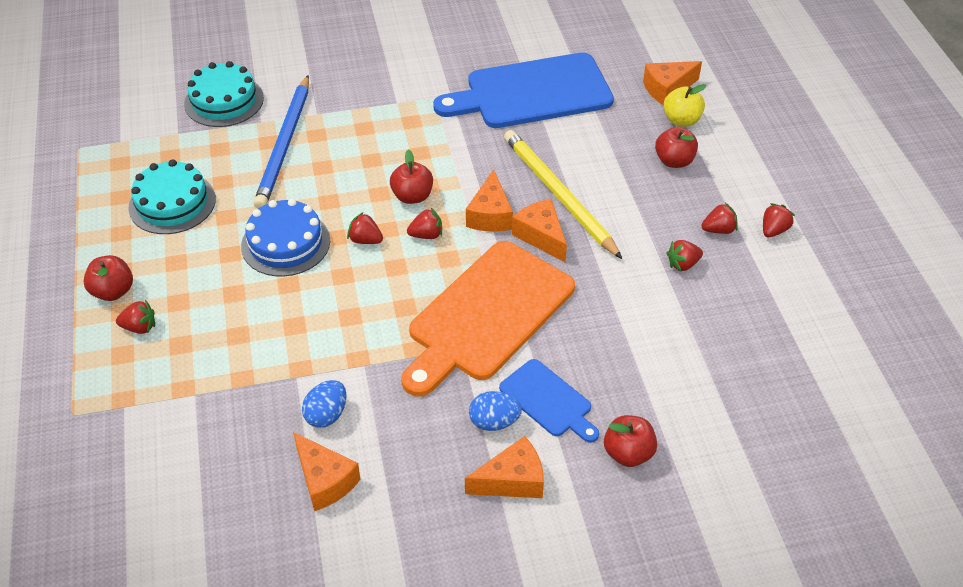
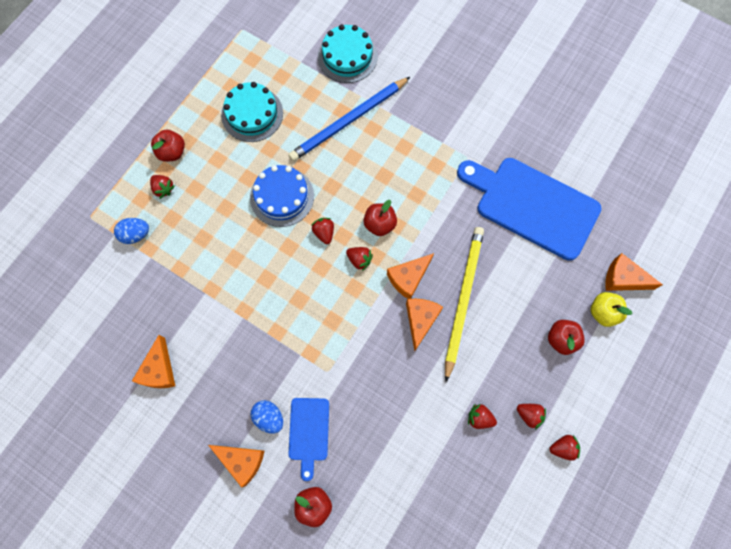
camera: 45 degrees right, 25 degrees up
blue egg [302,380,347,428] -> blue egg moved to [114,218,149,244]
orange cutting board [401,241,575,397] -> none

